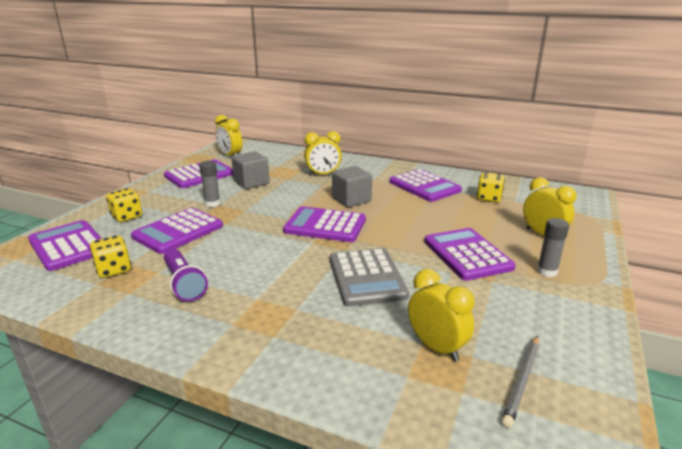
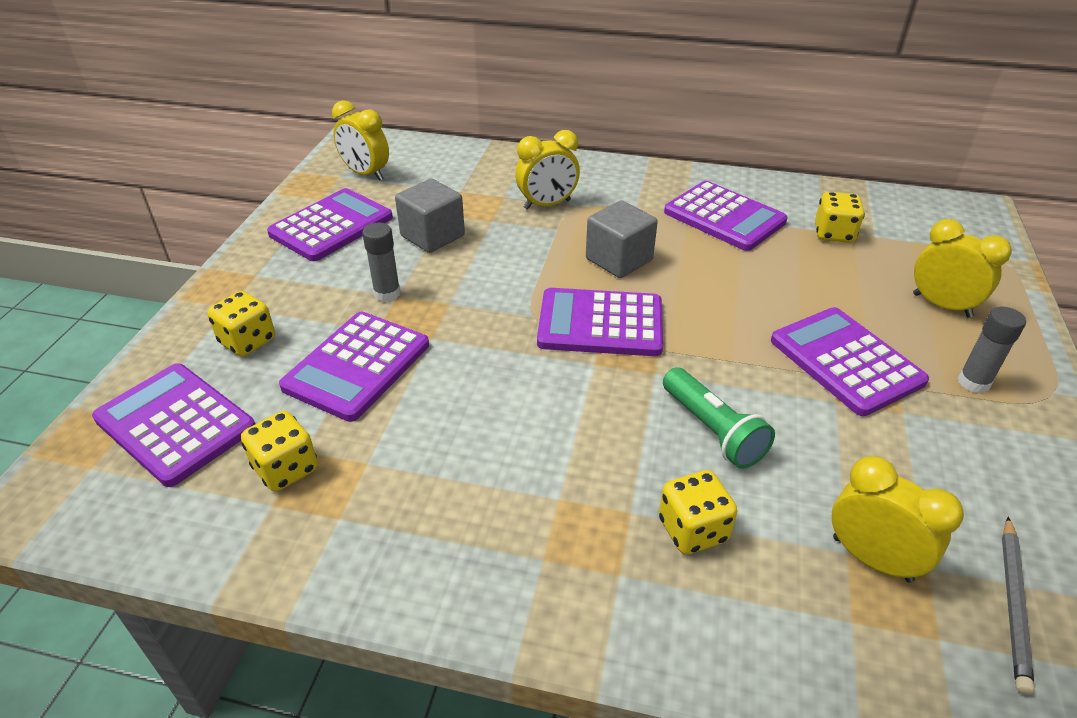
camera: 10 degrees left, 15 degrees up
purple flashlight [164,249,208,301] -> none
grey calculator [330,248,409,307] -> green flashlight [663,367,775,469]
none -> yellow dice [659,470,737,554]

